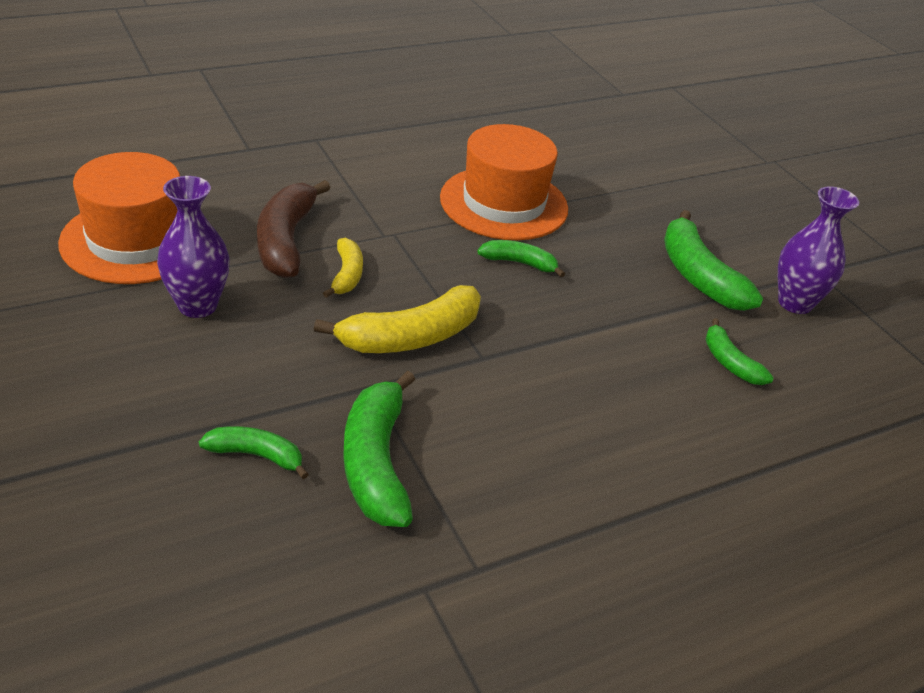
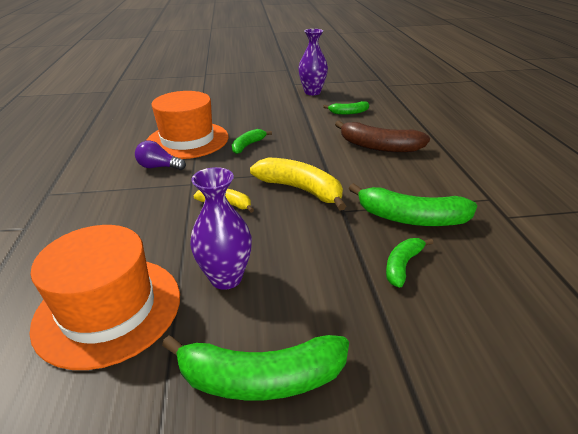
camera: 65 degrees left, 5 degrees down
brown banana [257,180,330,278] -> brown banana moved to [335,121,430,153]
yellow banana [314,285,481,353] -> yellow banana turned 45 degrees counterclockwise [250,157,346,211]
green banana [664,210,763,311] -> green banana moved to [162,335,349,400]
none -> purple light bulb [135,141,186,170]

